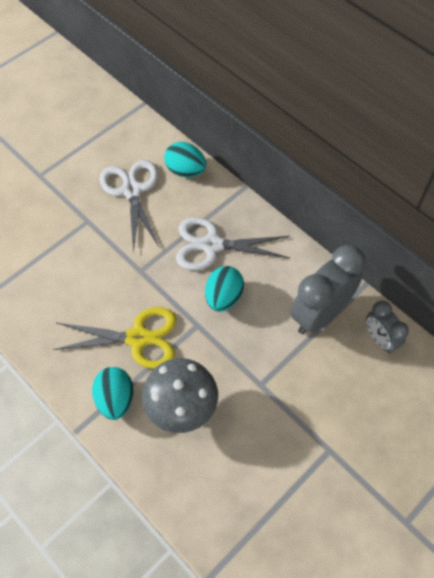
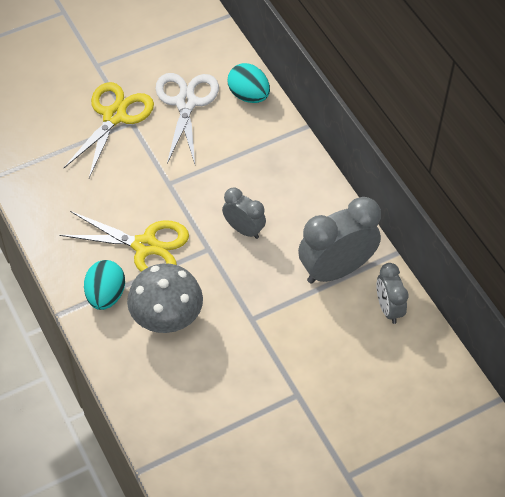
camera: 15 degrees right, 5 degrees down
white scissors [176,217,290,271] -> none
turquoise egg [205,266,244,312] -> grey clock [222,187,266,239]
none -> yellow scissors [64,82,154,178]

